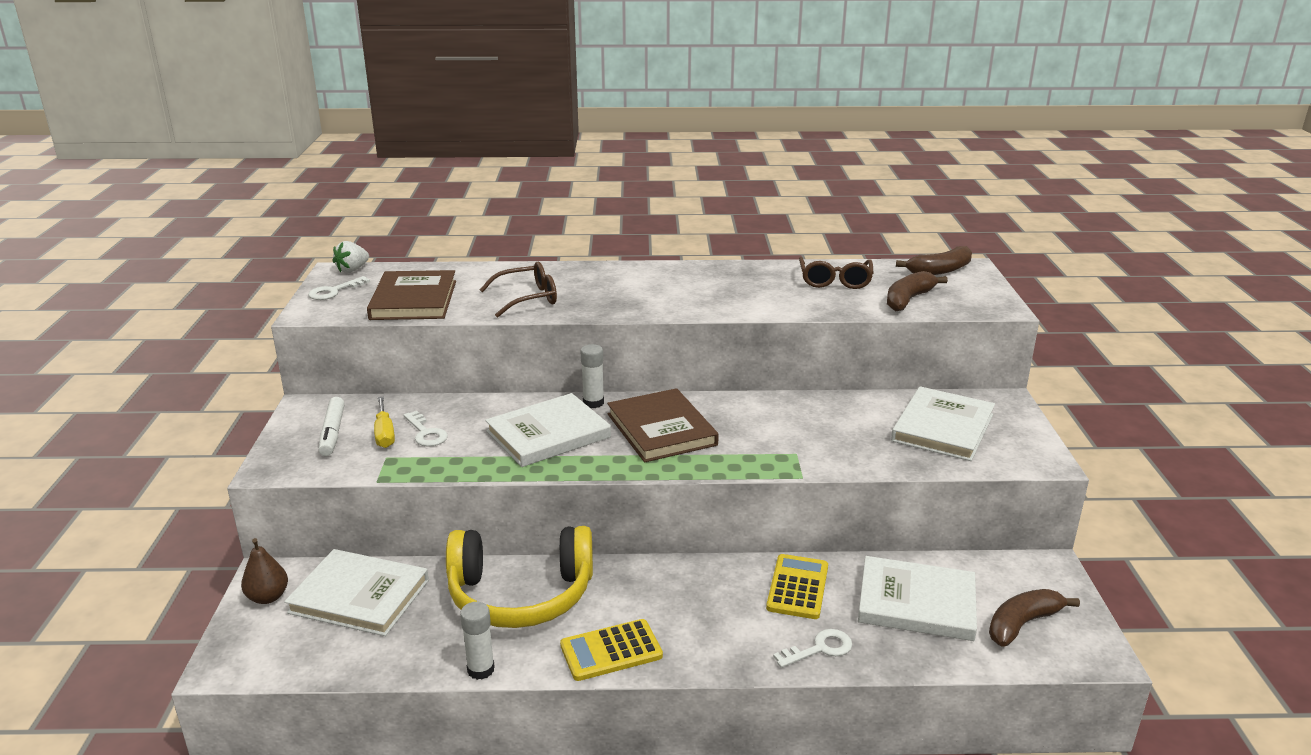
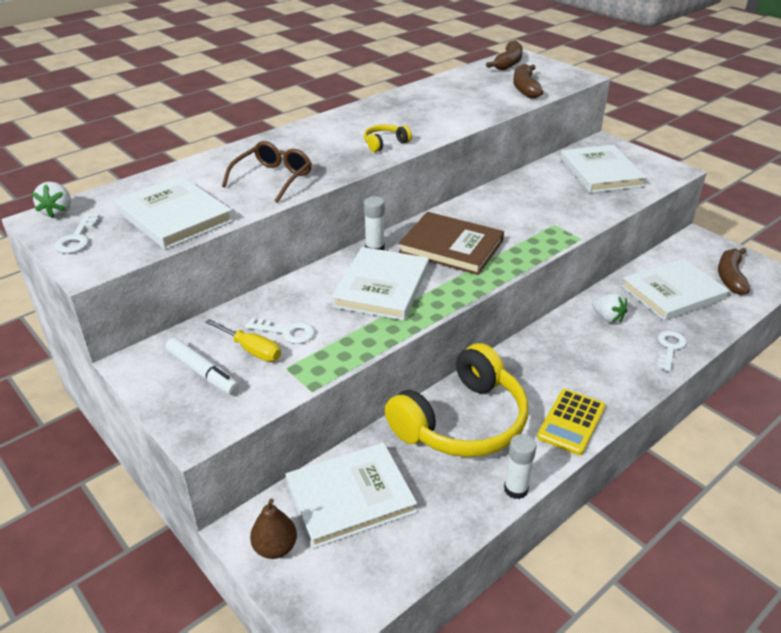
camera: 40 degrees left, 10 degrees up
brown book [367,270,456,320] -> white book [114,176,233,250]
yellow calculator [766,554,828,619] -> white strawberry [592,293,627,323]
brown glasses [799,257,873,289] -> none
none -> yellow headphones [364,124,412,152]

